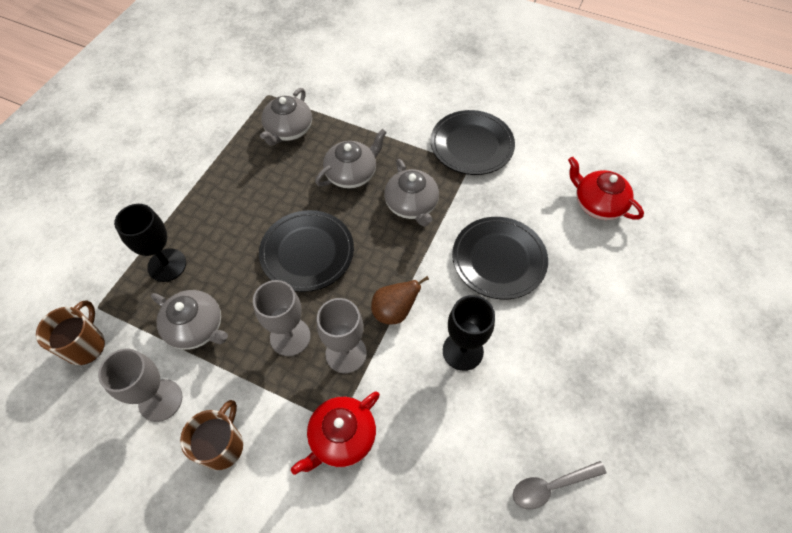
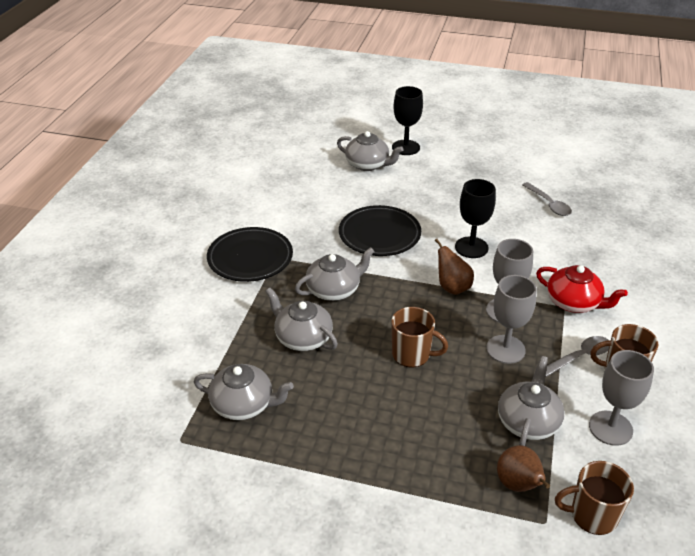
camera: 100 degrees left, 20 degrees down
black goblet [114,204,186,282] -> black goblet moved to [392,86,423,155]
black plate [259,210,354,292] -> brown mug [391,307,448,367]
red teapot [568,157,644,220] -> none
none -> grey teapot [337,131,403,171]
none -> brown pear [497,445,550,492]
none -> grey spoon [546,336,609,377]

